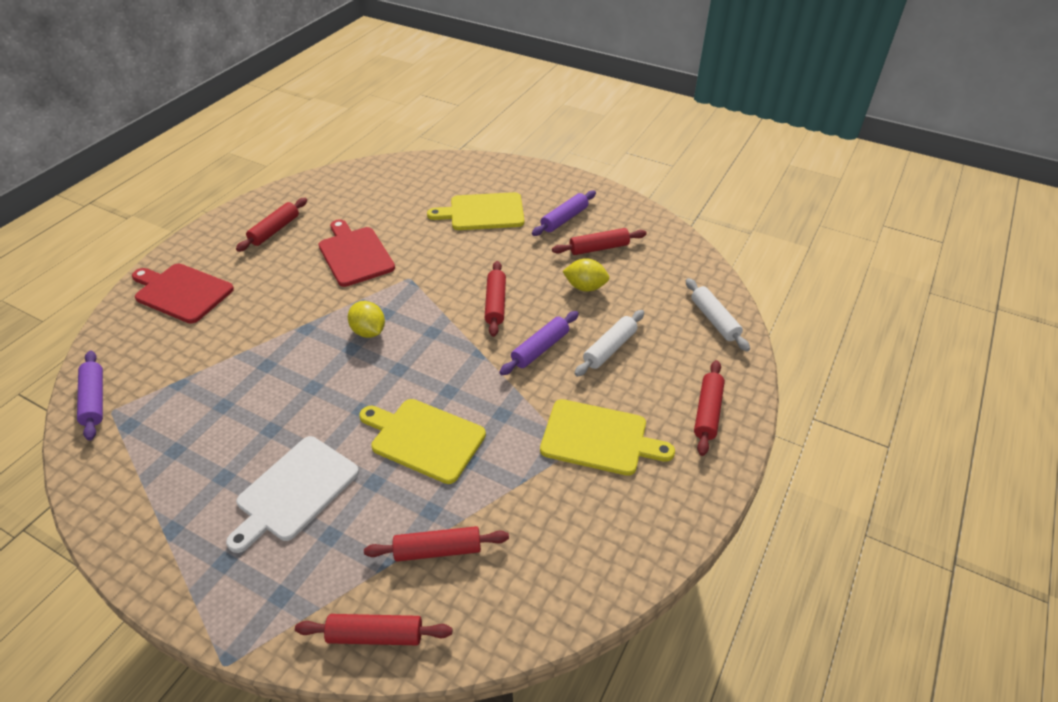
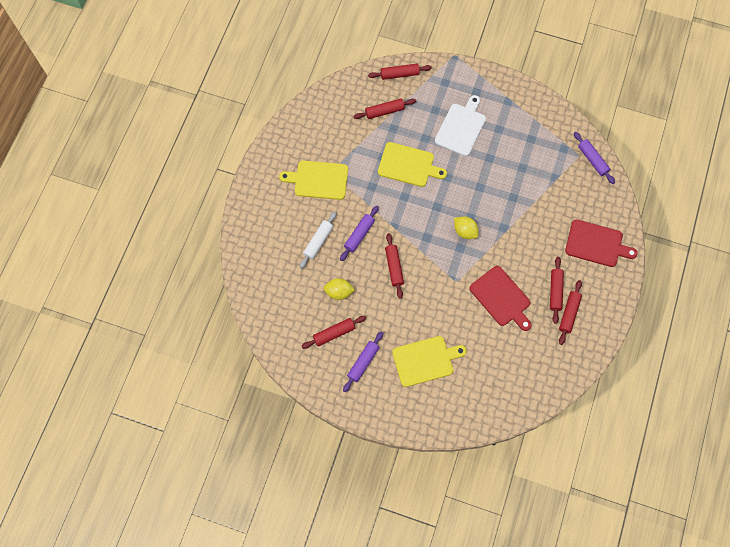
camera: 170 degrees right, 25 degrees up
white rolling pin [686,278,750,352] -> none
red rolling pin [694,360,725,456] -> red rolling pin moved to [550,257,564,324]

